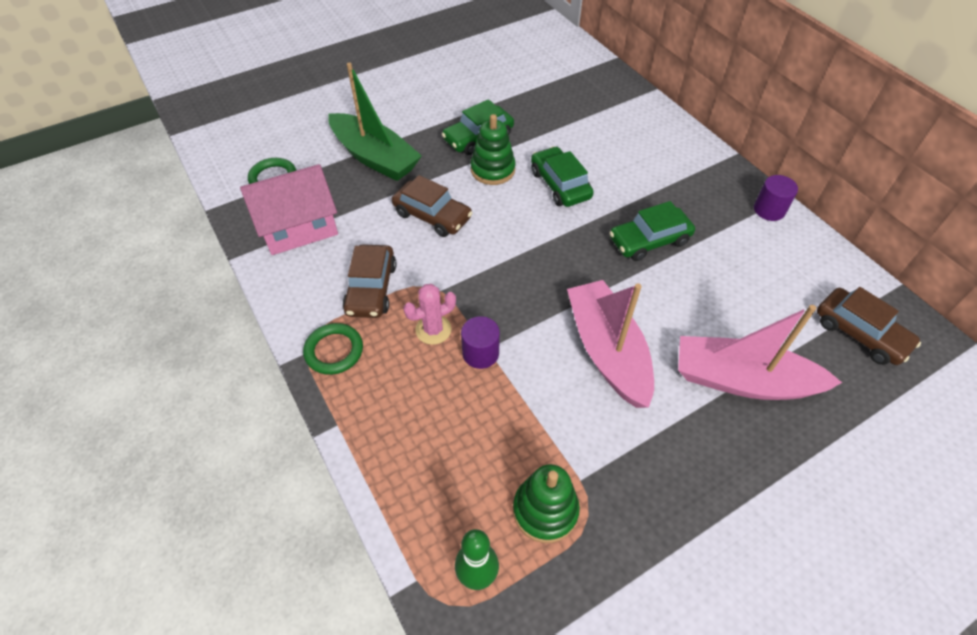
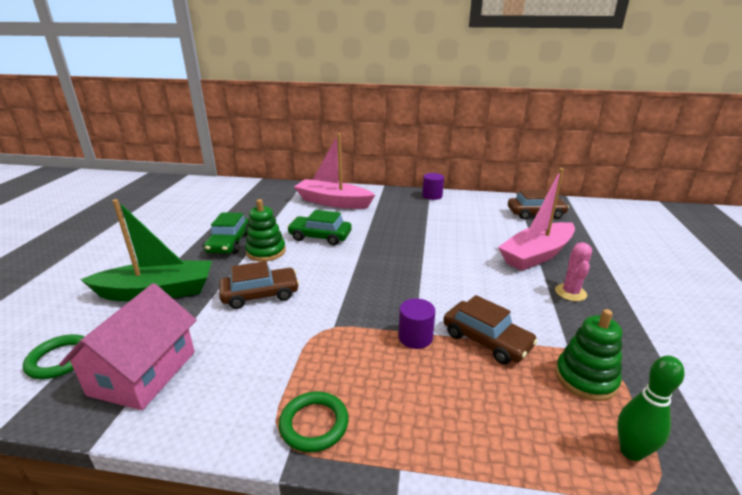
camera: 50 degrees left, 25 degrees down
brown car [343,244,397,318] -> brown car moved to [443,295,538,364]
pink cactus [403,284,456,345] -> pink cactus moved to [555,242,592,301]
pink boat [567,280,654,408] -> pink boat moved to [294,133,375,209]
green car [609,201,695,261] -> none

